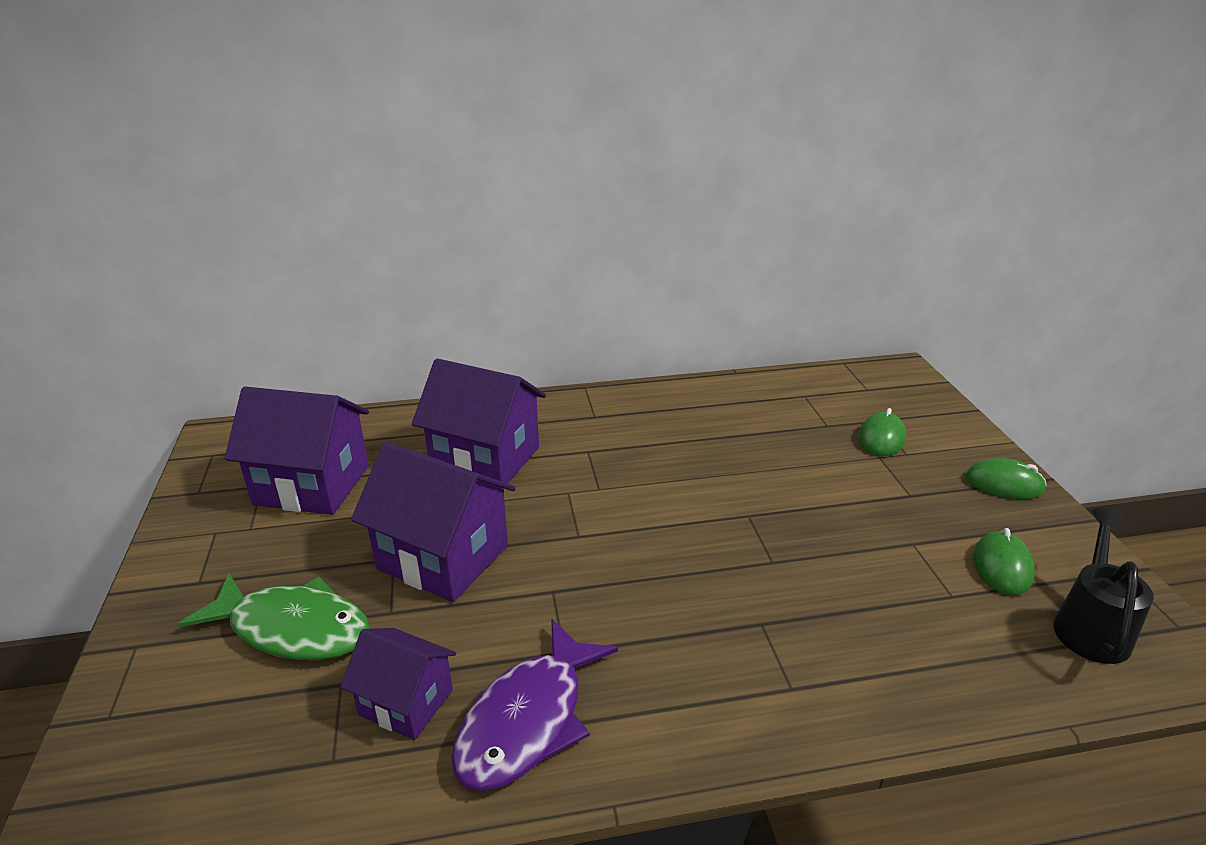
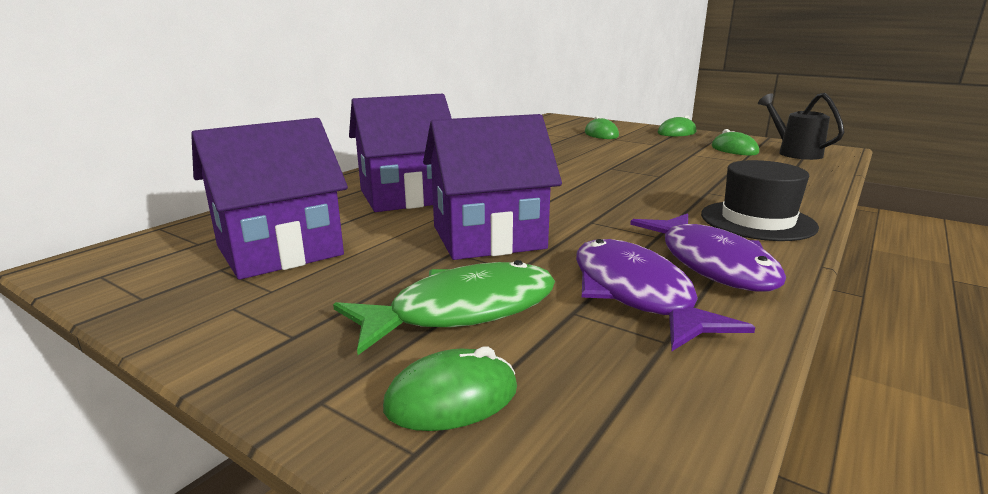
camera: 45 degrees left, 10 degrees down
purple house [340,628,456,740] -> purple fish [576,239,755,351]
none -> green mouse [383,347,517,431]
none -> black hat [701,160,819,241]

